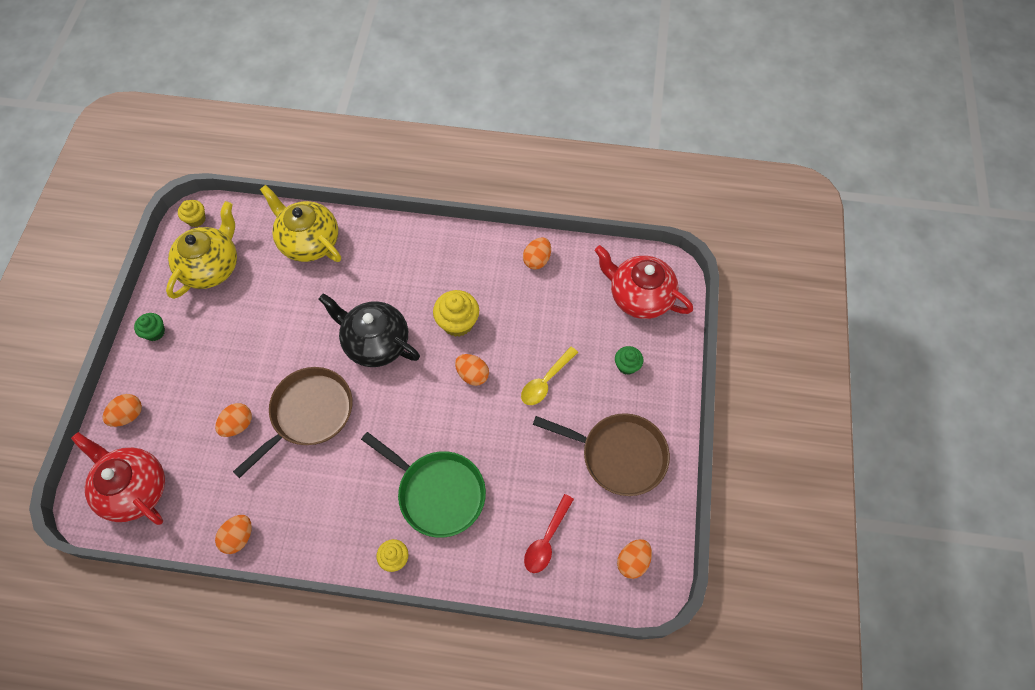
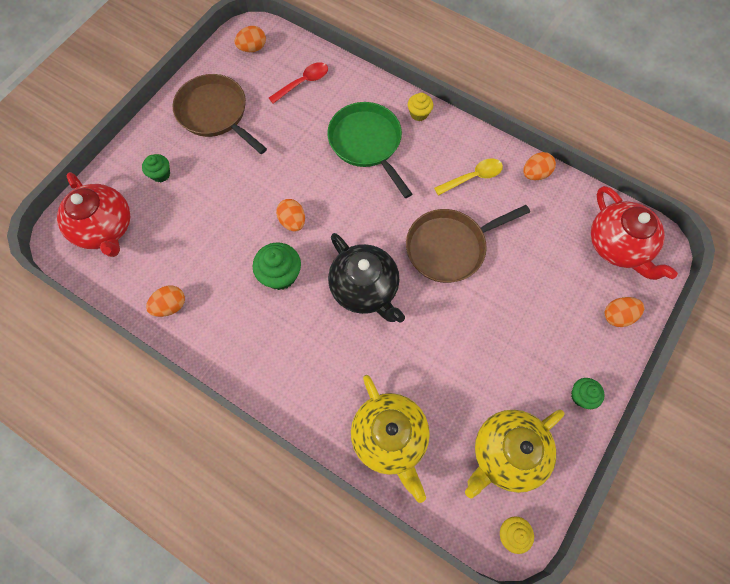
camera: 155 degrees left, 5 degrees up
orange egg [215,403,252,437] -> none
yellow cupcake [433,290,479,337] -> green cupcake [252,242,301,290]
yellow spoon [521,347,578,405] -> yellow spoon moved to [434,158,503,196]

